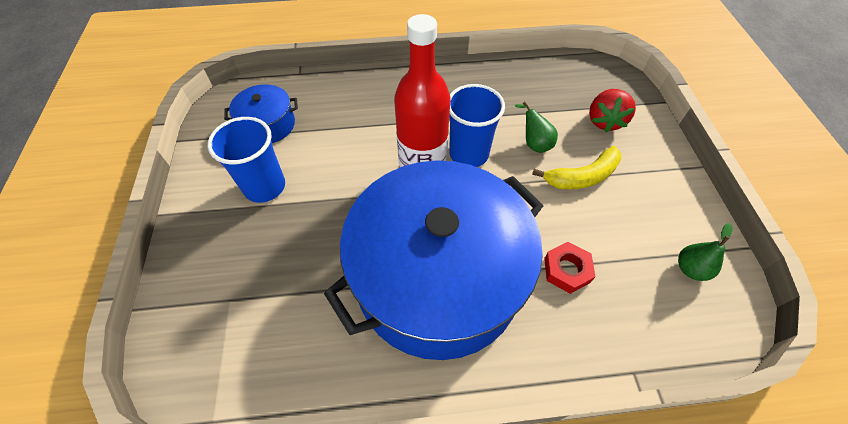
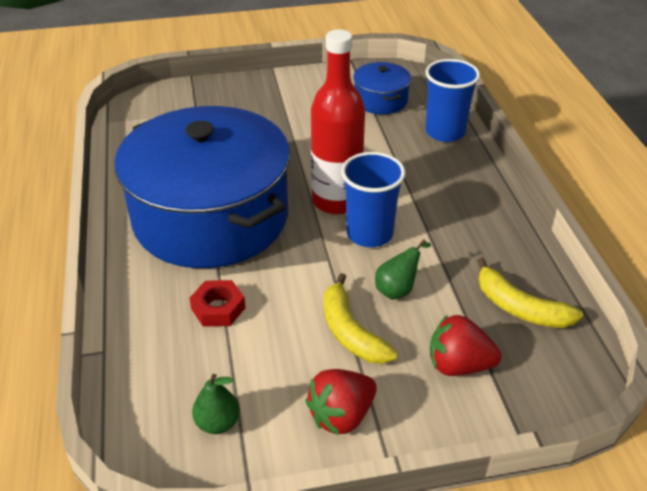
camera: 85 degrees right, 15 degrees down
blue cup [208,117,285,203] -> blue cup moved to [425,59,480,142]
none -> red strawberry [305,369,377,435]
none -> yellow banana [477,258,583,328]

